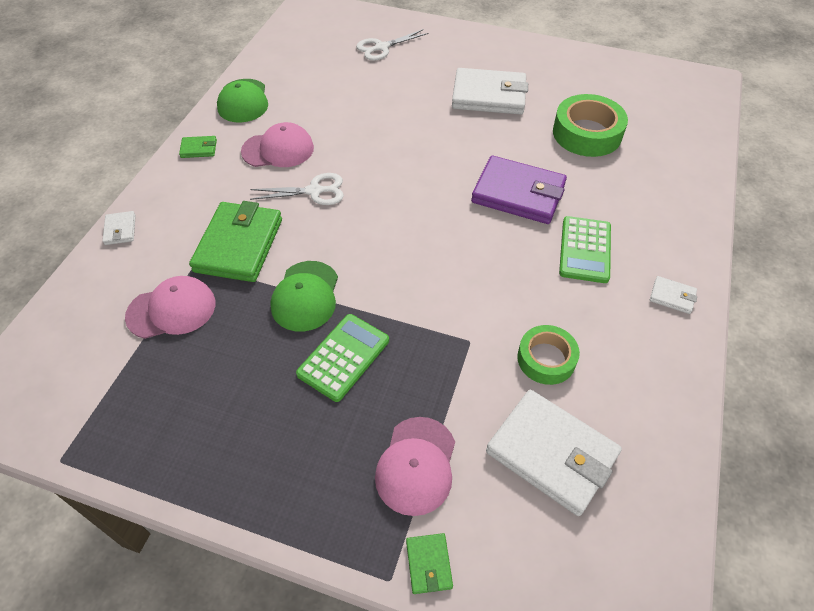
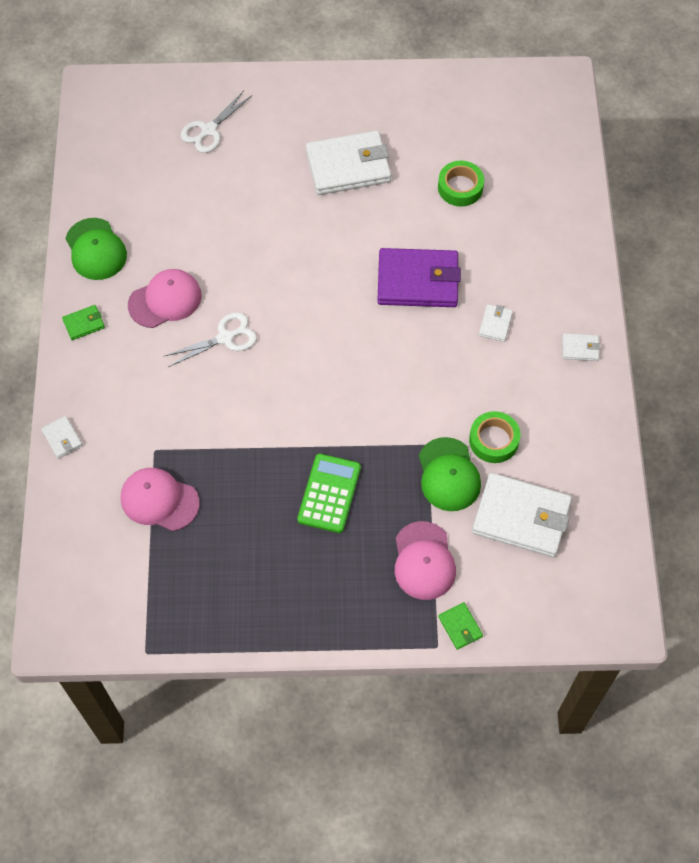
camera: 20 degrees left, 10 degrees up
pink cap [125,276,215,339] -> pink cap turned 120 degrees counterclockwise [121,468,200,531]
green wallet [189,201,282,282] -> none
green cap [270,261,338,332] -> green cap moved to [419,437,481,511]
green tape [553,94,628,157] -> green tape [438,161,484,207], size x0.64
green calculator [559,216,611,283] -> white wallet [479,304,513,342]

